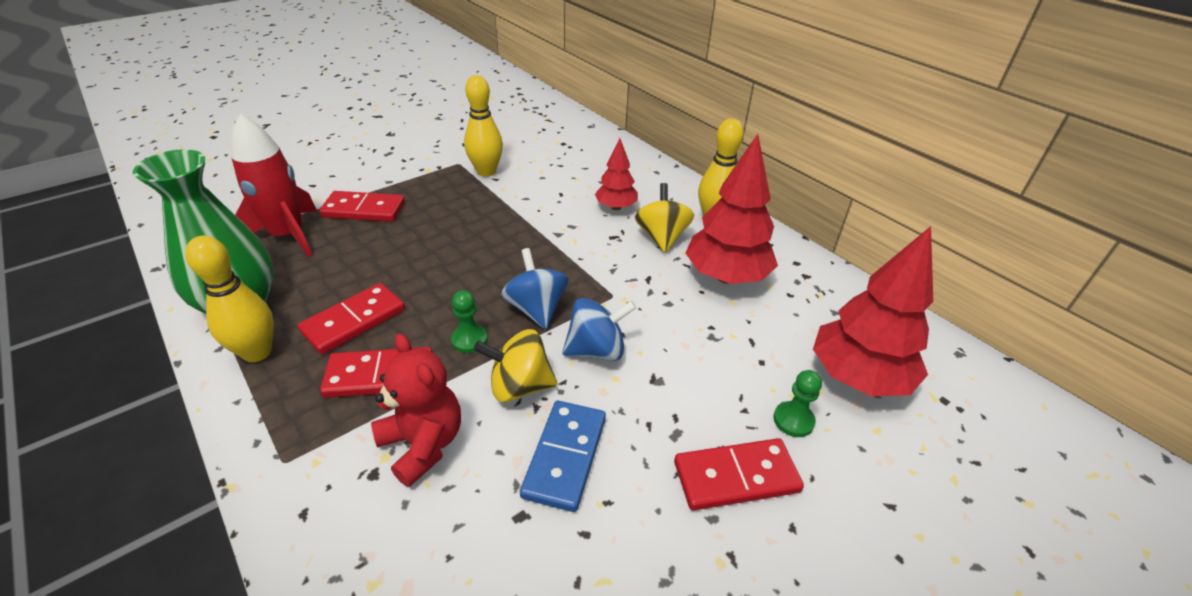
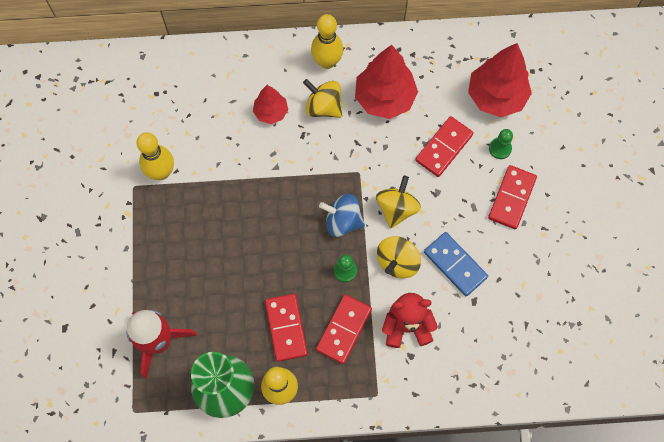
camera: 55 degrees left, 30 degrees up
red domino [319,191,405,222] -> red domino moved to [415,116,474,177]
blue spinning top [562,298,636,361] -> yellow spinning top [376,175,421,229]

